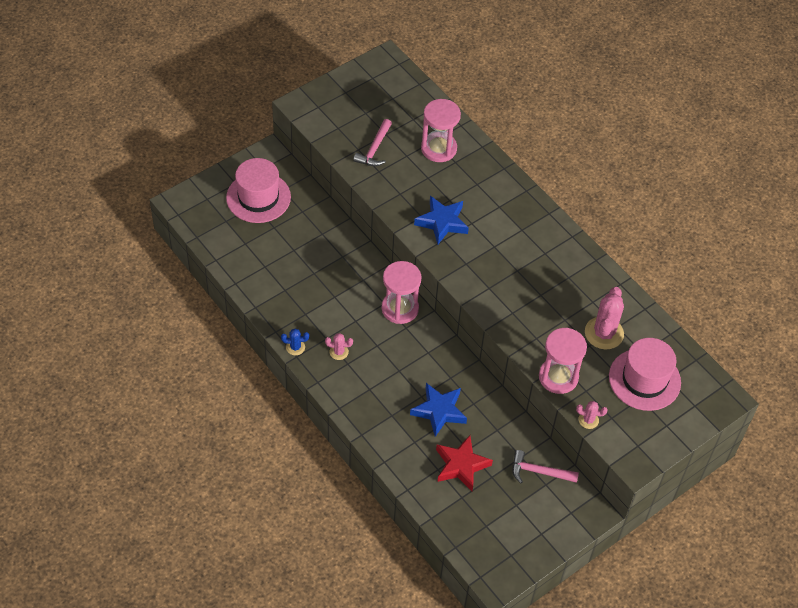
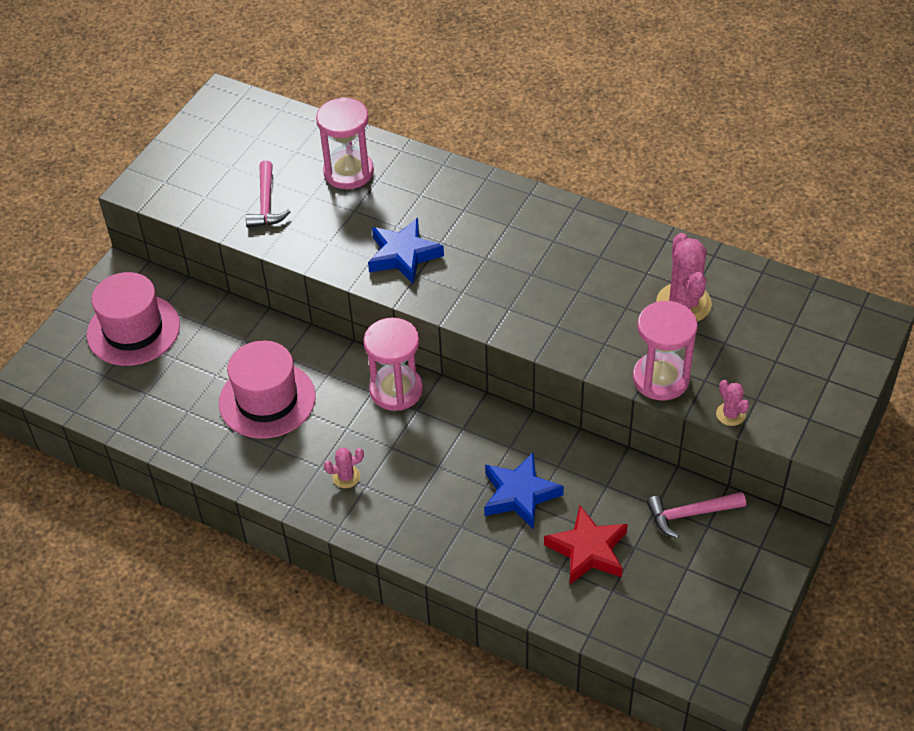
camera: 20 degrees left, 5 degrees down
blue cactus [281,328,309,355] -> none
pink cactus [576,401,608,429] -> pink cactus turned 75 degrees clockwise [716,380,749,426]
pink hat [609,338,681,411] -> pink hat moved to [219,341,316,439]

